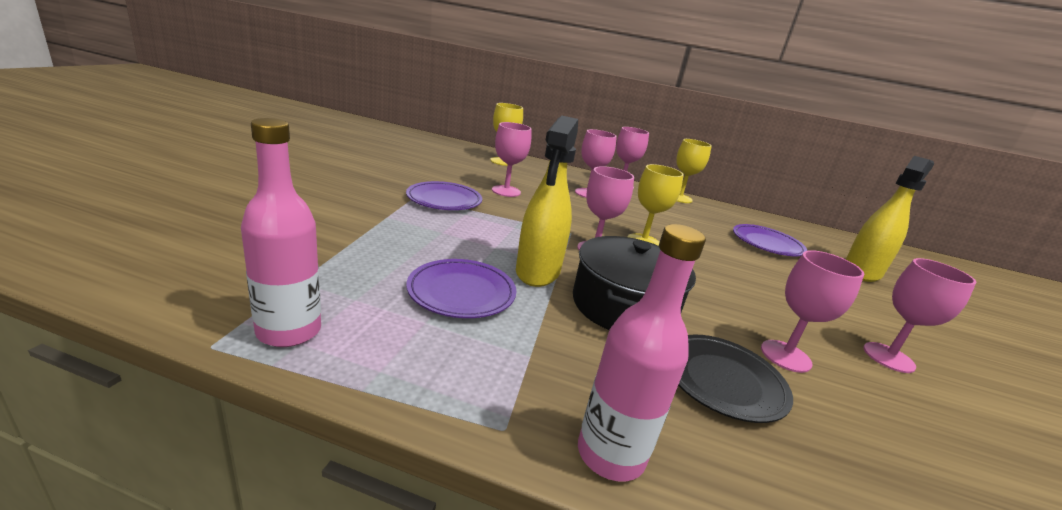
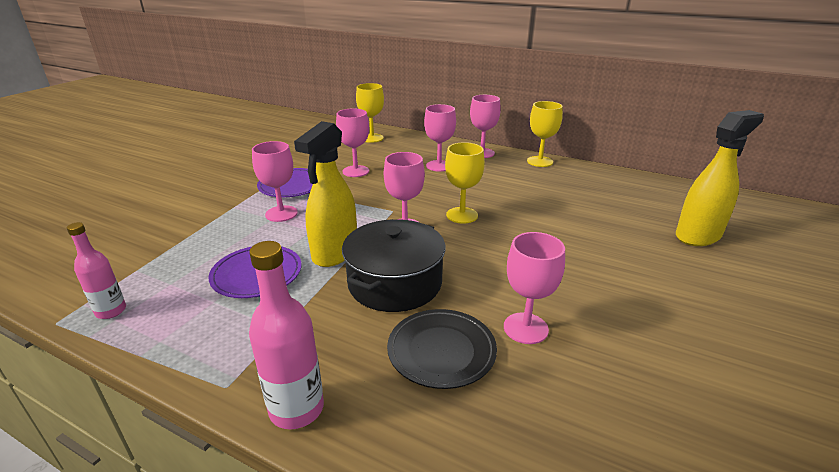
camera: 15 degrees right, 5 degrees up
pink bottle [241,118,321,347] -> pink bottle [67,222,126,319], size x0.65
purple plate [733,224,807,256] -> none
pink goblet [864,258,976,373] -> pink goblet moved to [252,141,298,222]

